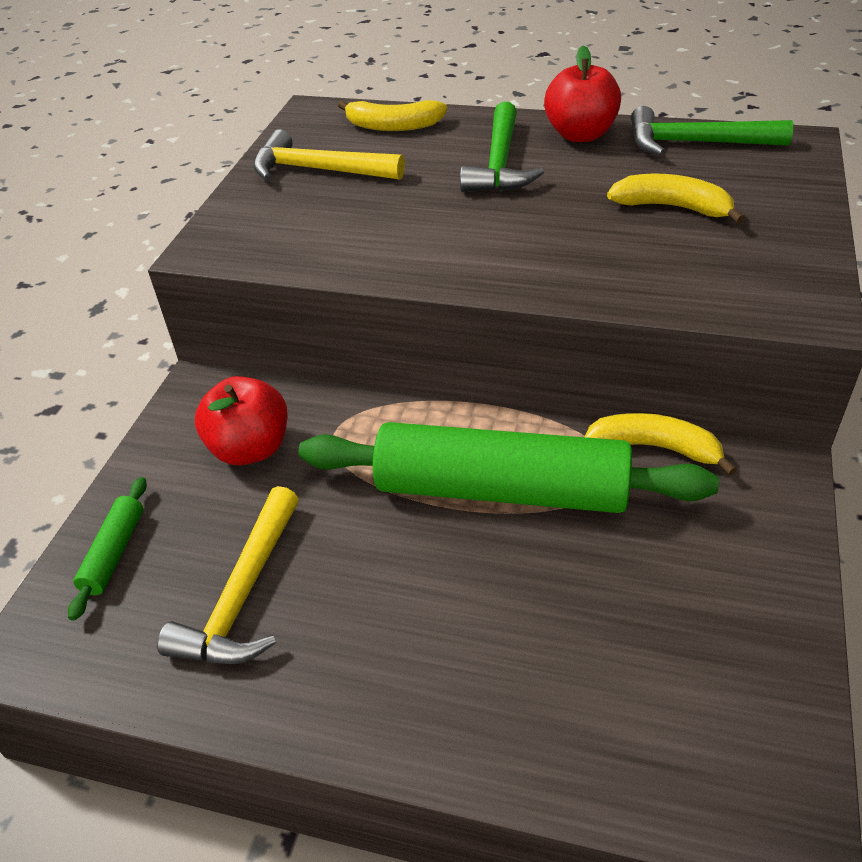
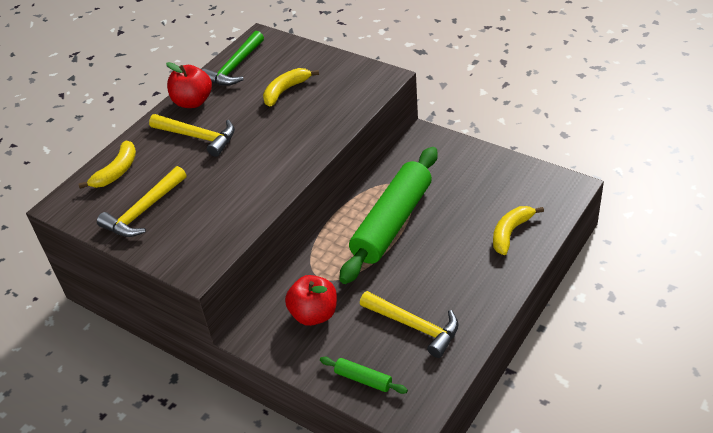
camera: 70 degrees left, 0 degrees up
green hammer [460,102,544,192] -> yellow hammer [149,114,235,157]
yellow banana [585,413,737,476] -> yellow banana moved to [493,206,544,255]

